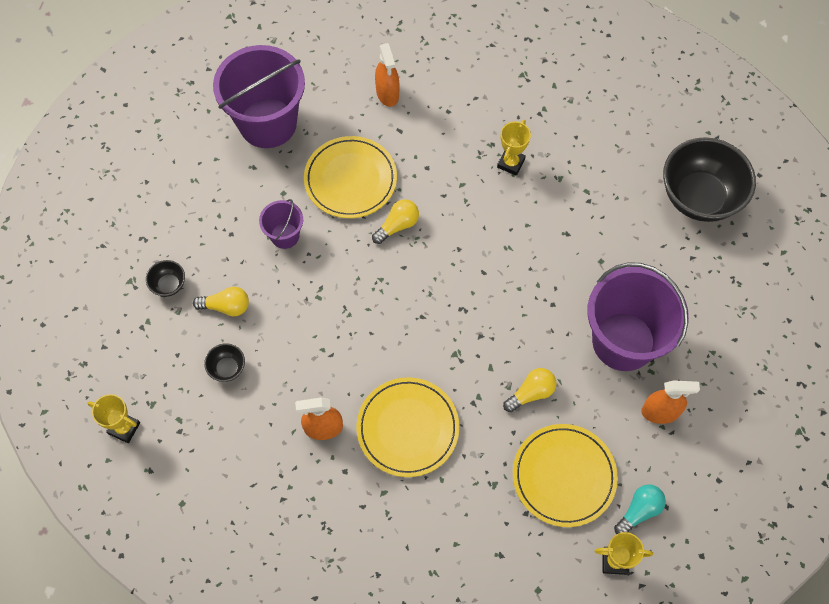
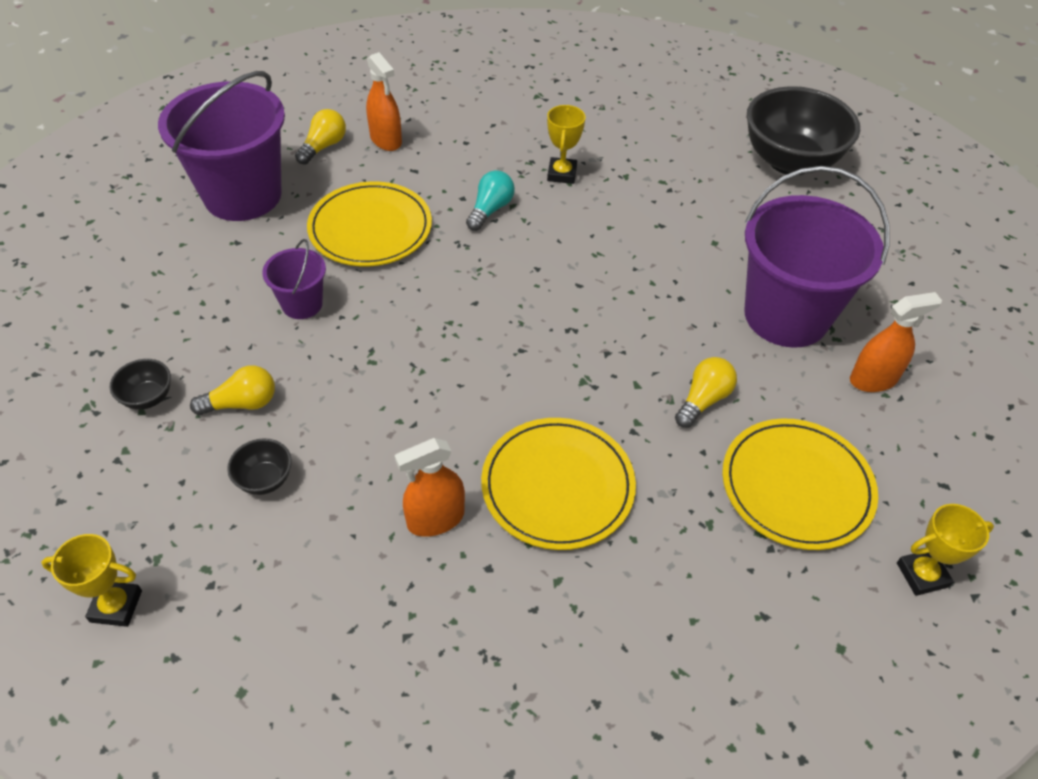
camera: 20 degrees left, 15 degrees down
yellow light bulb [372,199,419,244] -> yellow light bulb moved to [295,109,346,165]
turquoise light bulb [614,484,666,535] -> turquoise light bulb moved to [466,170,515,231]

